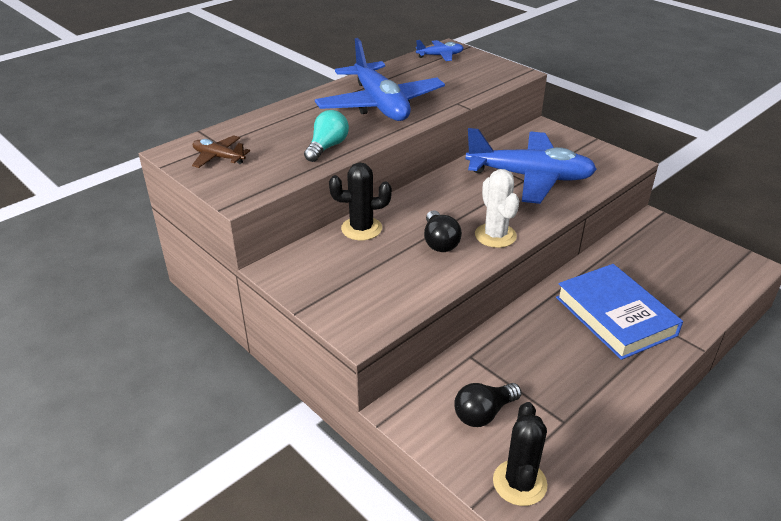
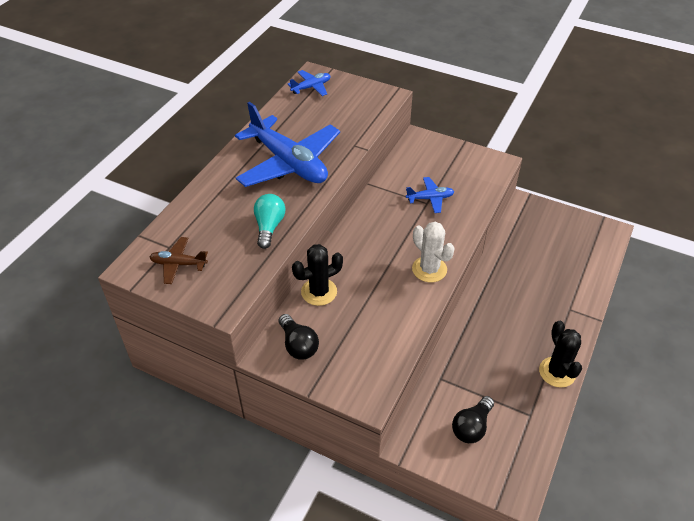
camera: 20 degrees left, 10 degrees up
black light bulb [424,210,462,252] -> black light bulb moved to [279,314,319,360]
blue plane [466,128,597,204] -> blue plane [406,177,454,213], size x0.45
black cactus [493,402,547,506] -> black cactus moved to [539,321,582,388]
blue book [556,264,683,360] -> none

